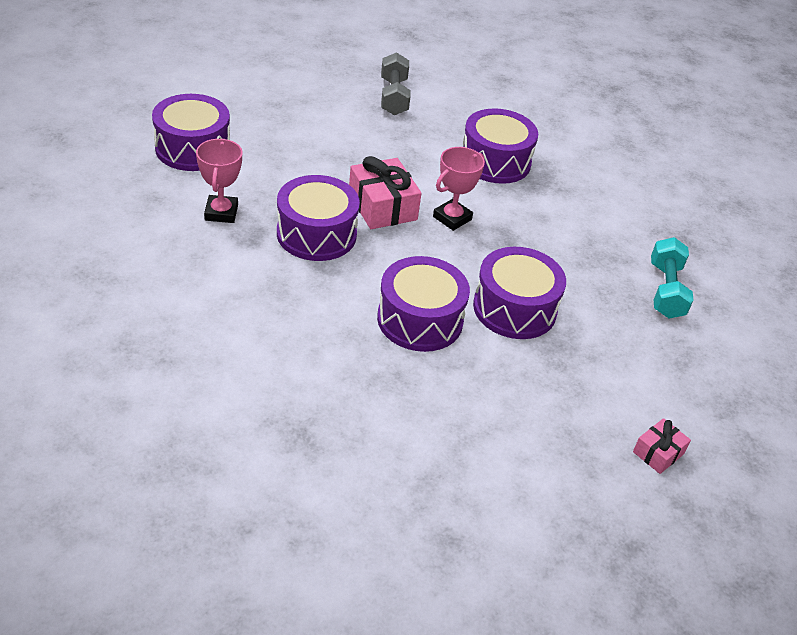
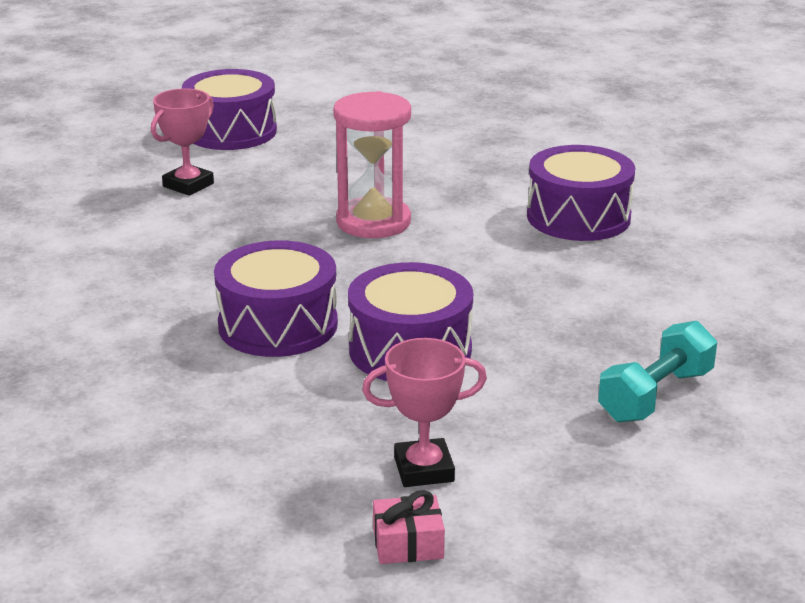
camera: 40 degrees right, 15 degrees down
purple drum [277,175,360,261] -> none
pink gift [349,156,422,229] -> pink hourglass [333,91,411,238]
grey dumbbell [381,52,411,115] -> none
pink trophy [433,147,485,231] -> pink trophy moved to [362,338,487,487]

